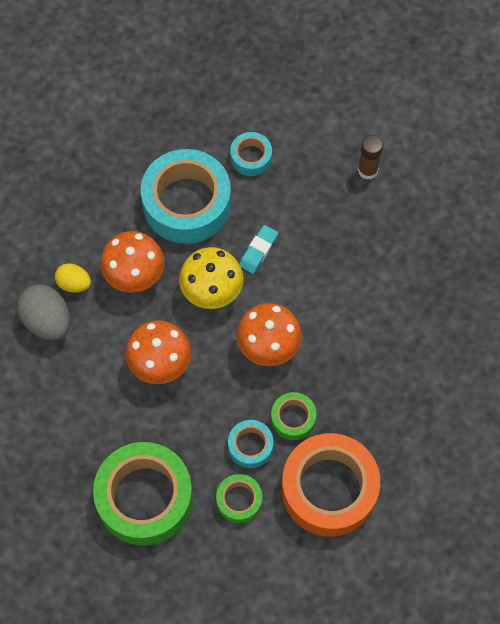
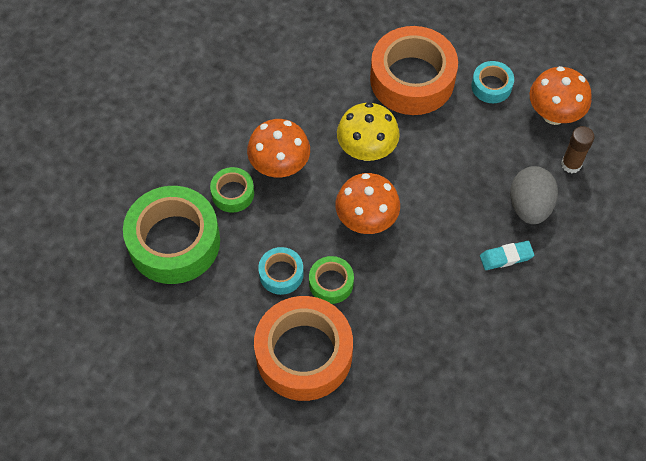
camera: 45 degrees right, 5 degrees down
grey egg [17,284,70,340] -> grey egg moved to [510,166,558,224]
yellow egg [55,263,91,293] -> none
orange mushroom [100,231,165,293] -> orange mushroom moved to [530,66,592,125]
turquoise tape [141,149,231,244] -> orange tape [370,26,458,115]
green tape [216,474,262,523] -> green tape moved to [210,167,254,213]
turquoise eraser [239,225,278,274] -> turquoise eraser moved to [480,241,534,270]

